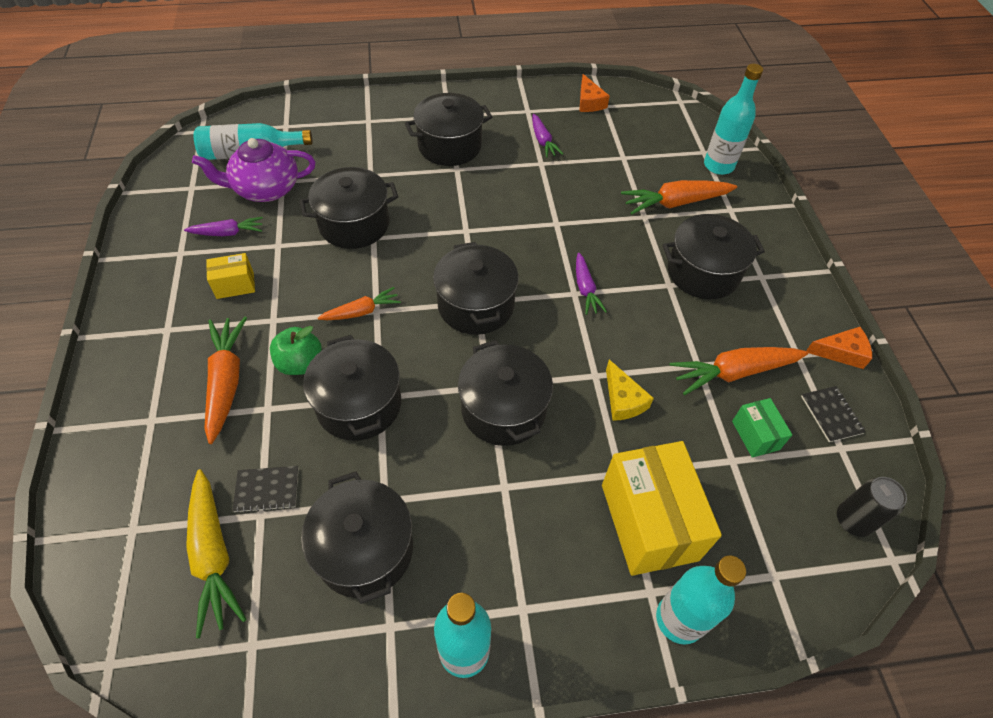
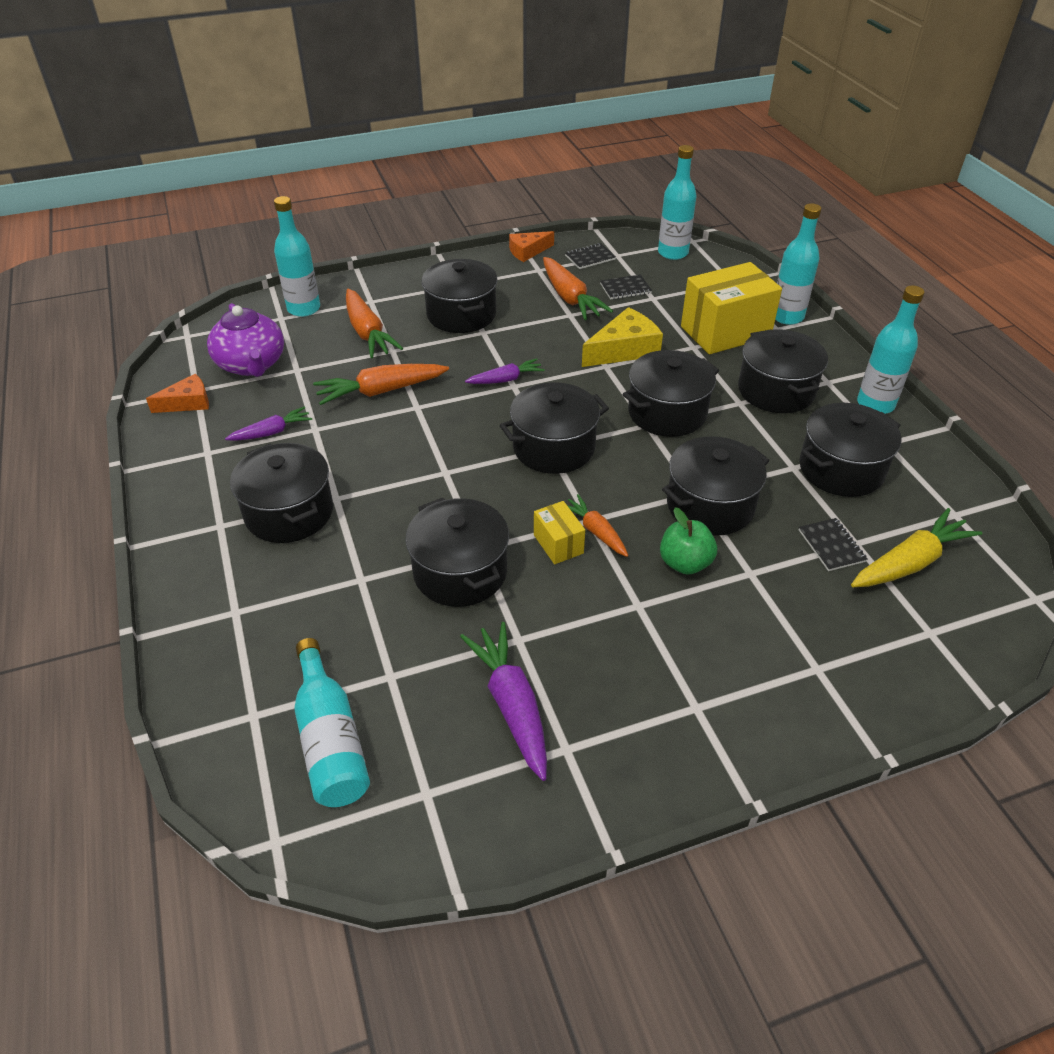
camera: 100 degrees left, 10 degrees down
purple carrot [184,217,263,236] -> purple carrot [460,622,547,781], size x1.64
purple teapot [192,138,315,202] -> purple teapot moved to [207,303,284,377]
orange carrot [205,317,247,444] -> orange carrot moved to [313,364,449,405]
yellow box [206,253,255,299] -> yellow box moved to [534,501,585,564]
yellow cheese [606,360,654,421] -> yellow cheese [582,307,663,367], size x1.55
green box [732,398,792,458] -> black notebook [600,274,652,300]
orange cheese [806,327,872,369] -> orange cheese turned 105 degrees counterclockwise [509,231,554,262]
black can [837,477,907,537] -> turquoise bottle [658,145,697,260]
none -> black pot [738,329,828,413]

